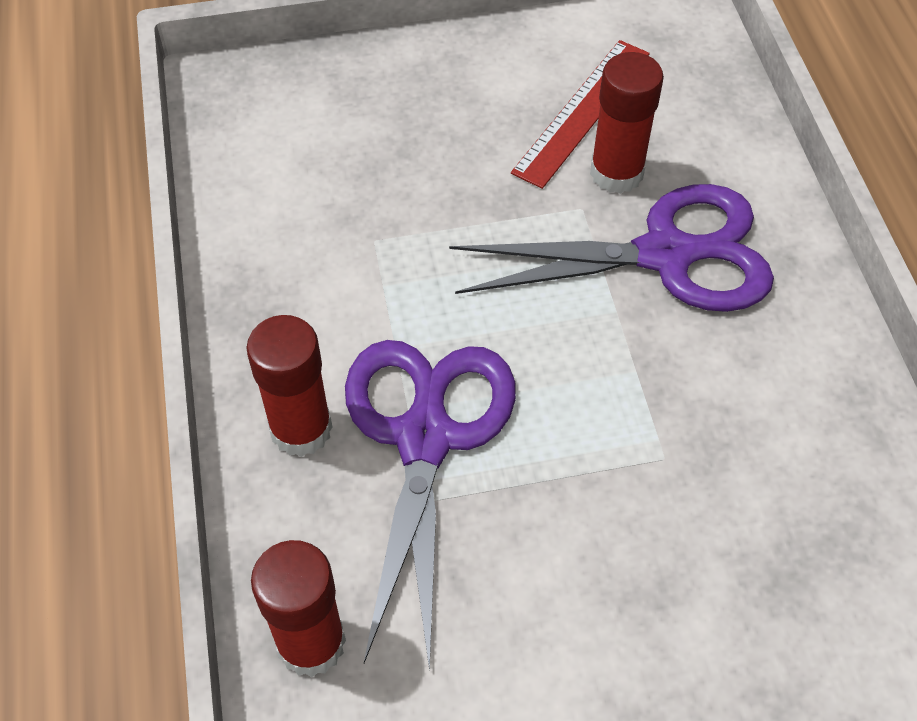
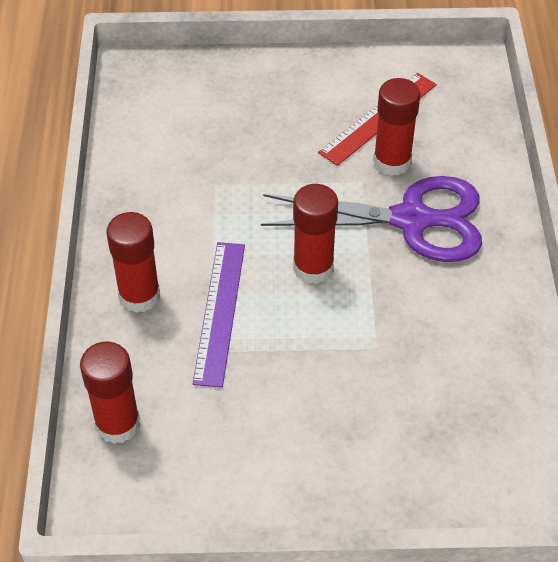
camera: 10 degrees right, 5 degrees down
purple scissors [345,340,516,672] -> purple ruler [193,242,245,388]
none -> red glue stick [293,184,338,284]

